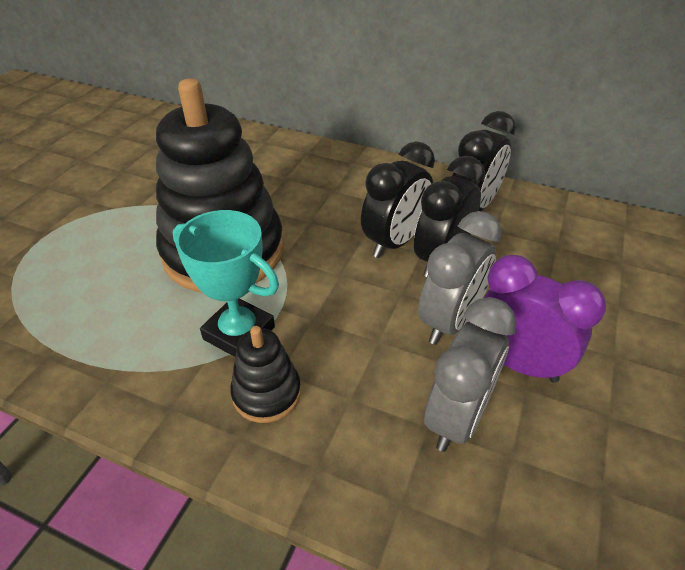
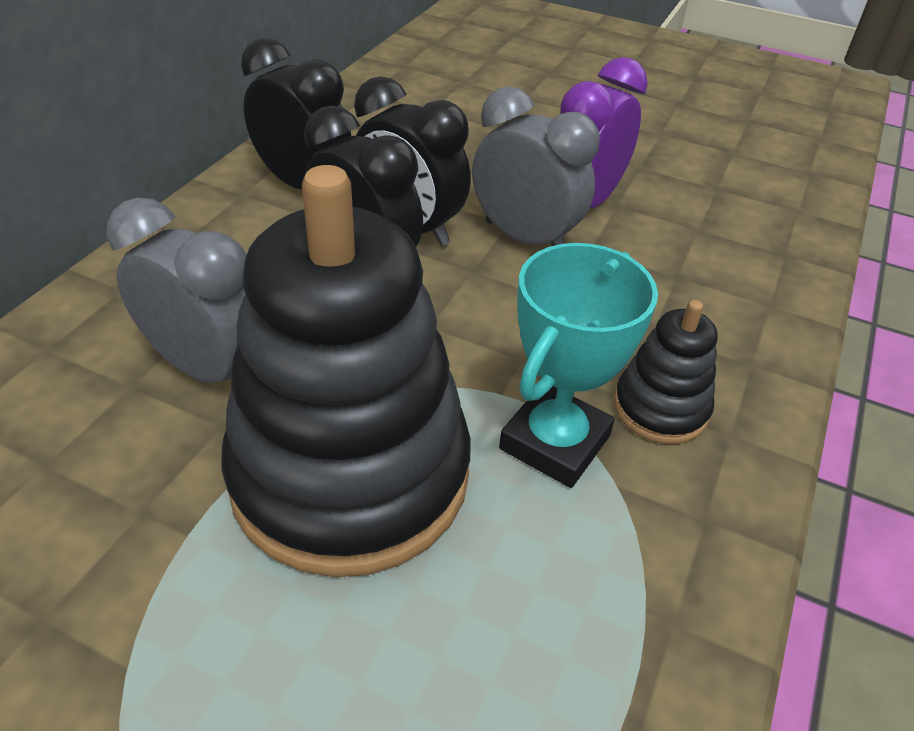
camera: 90 degrees left, 0 degrees up
grey clock [424,297,517,452] -> grey clock moved to [107,197,247,383]

